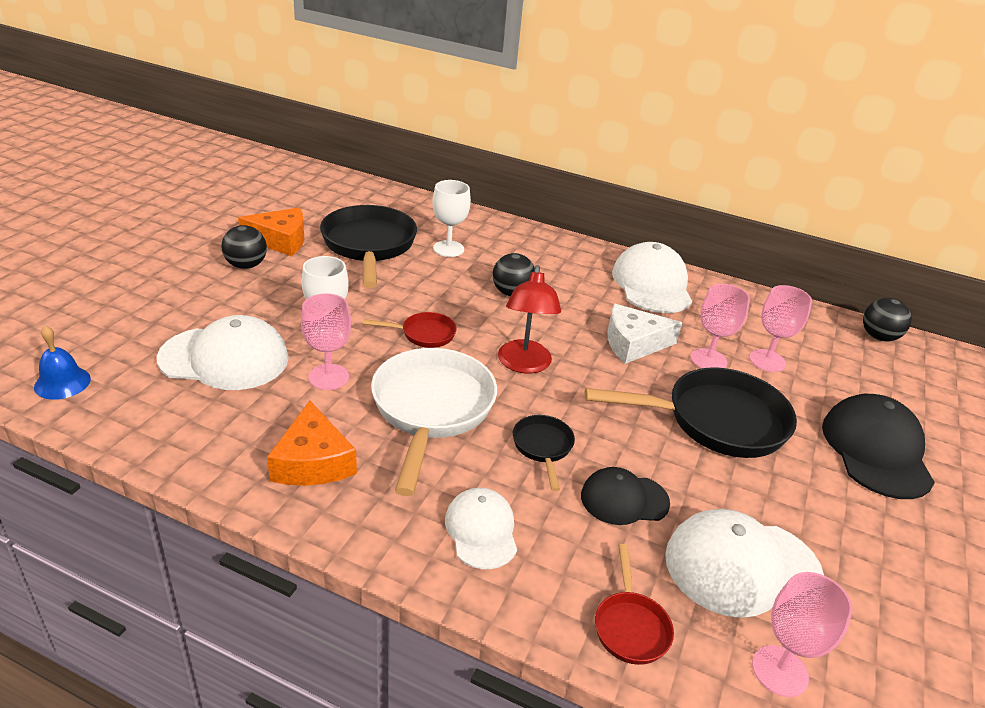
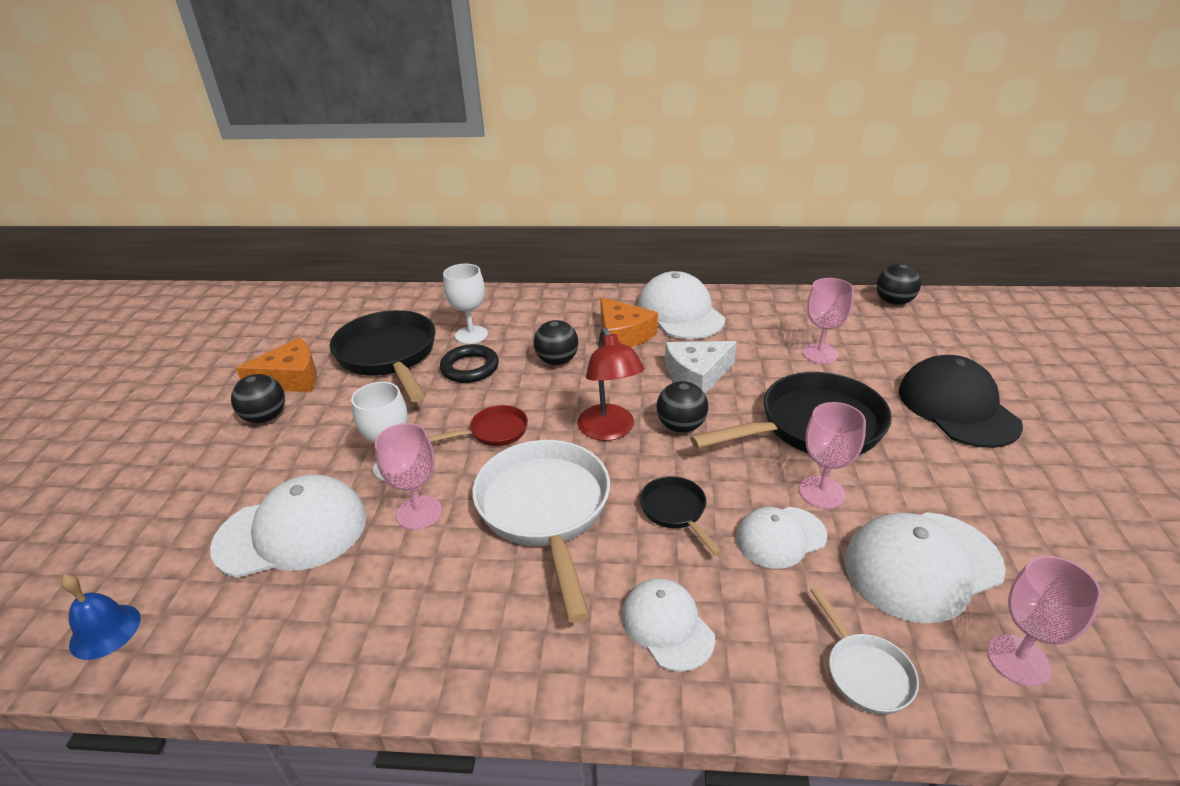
camera: 15 degrees left, 0 degrees up
orange cheese [267,401,357,486] -> orange cheese moved to [600,297,658,348]
black cap [581,467,670,525] -> white cap [736,507,827,569]
red pan [595,544,674,665] -> white pan [810,586,919,715]
pink goblet [691,284,750,369] -> pink goblet moved to [799,402,866,509]
none -> black ring [440,344,499,383]
none -> black ball [656,381,708,433]

